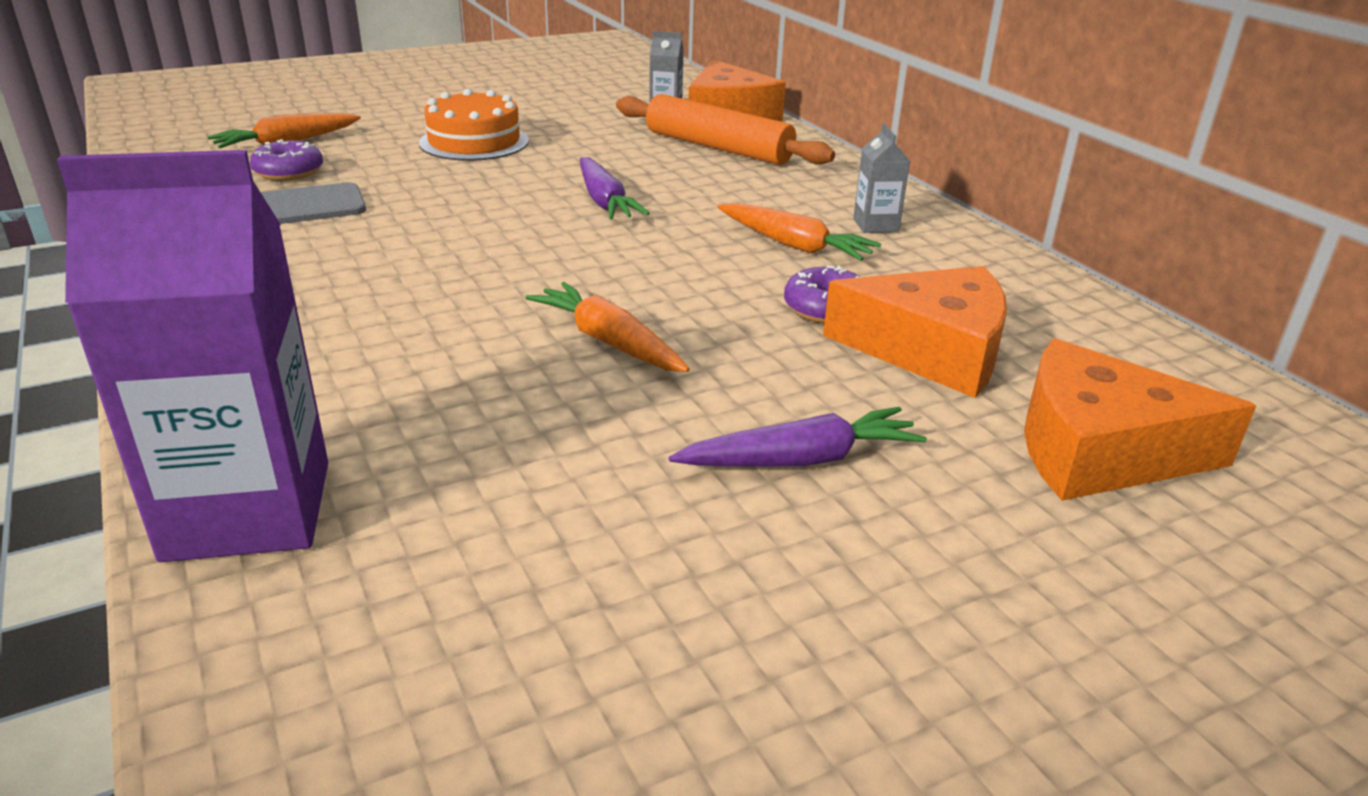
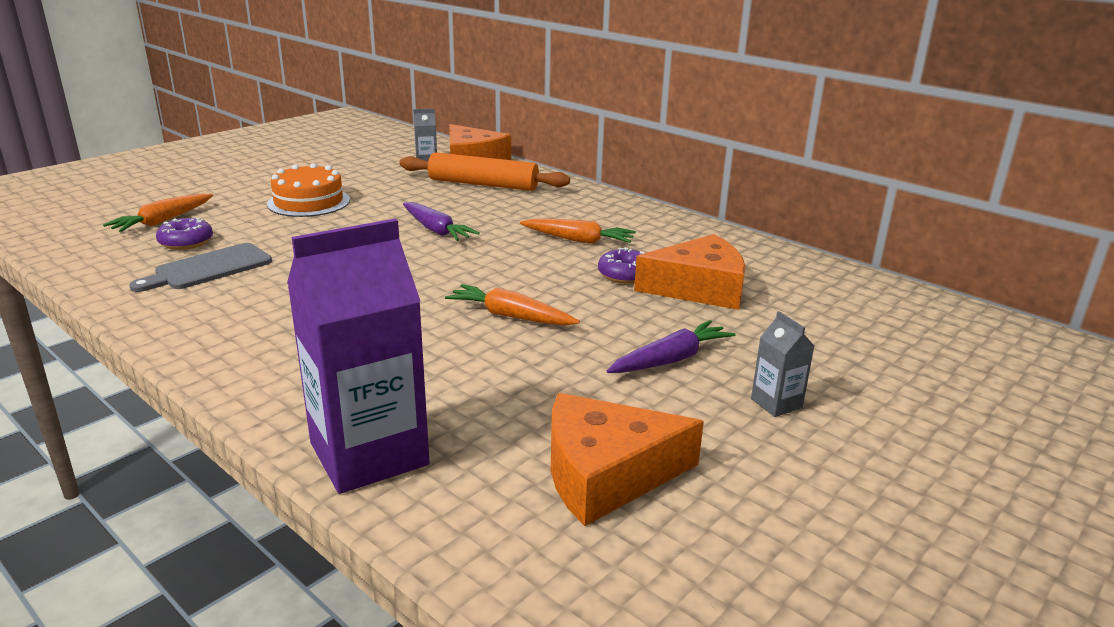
camera: 20 degrees left, 5 degrees down
grey carton [853,124,910,233] -> grey carton moved to [751,311,814,417]
orange cheese [1024,338,1256,501] -> orange cheese moved to [551,393,704,526]

